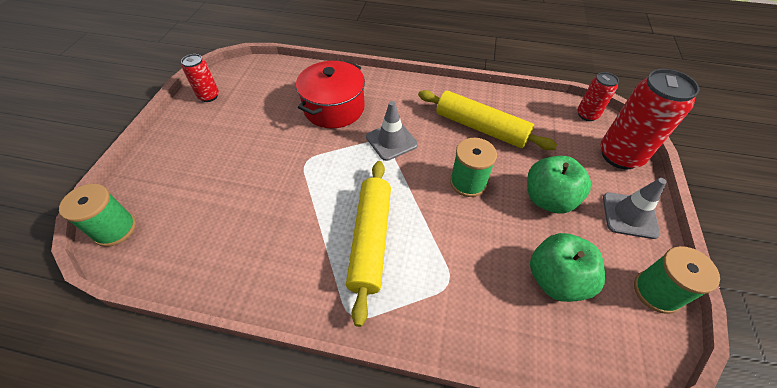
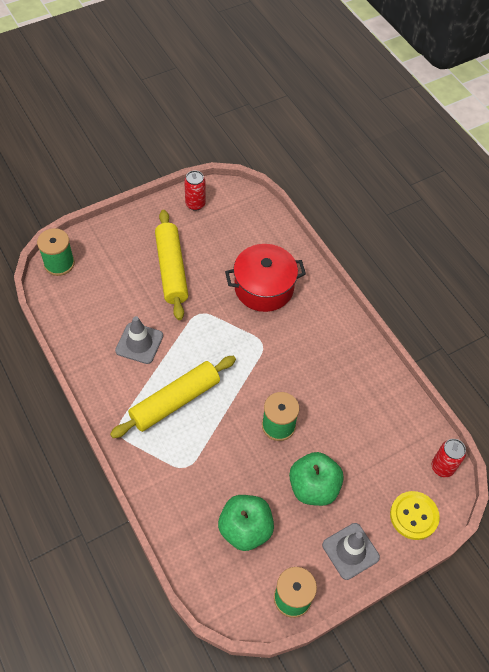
camera: 45 degrees right, 5 degrees up
grey traffic cone [366,101,418,161] -> grey traffic cone moved to [115,316,163,364]
yellow rolling pin [418,90,557,150] -> yellow rolling pin moved to [155,210,188,320]
red can [600,69,699,169] -> yellow button [390,491,440,540]

